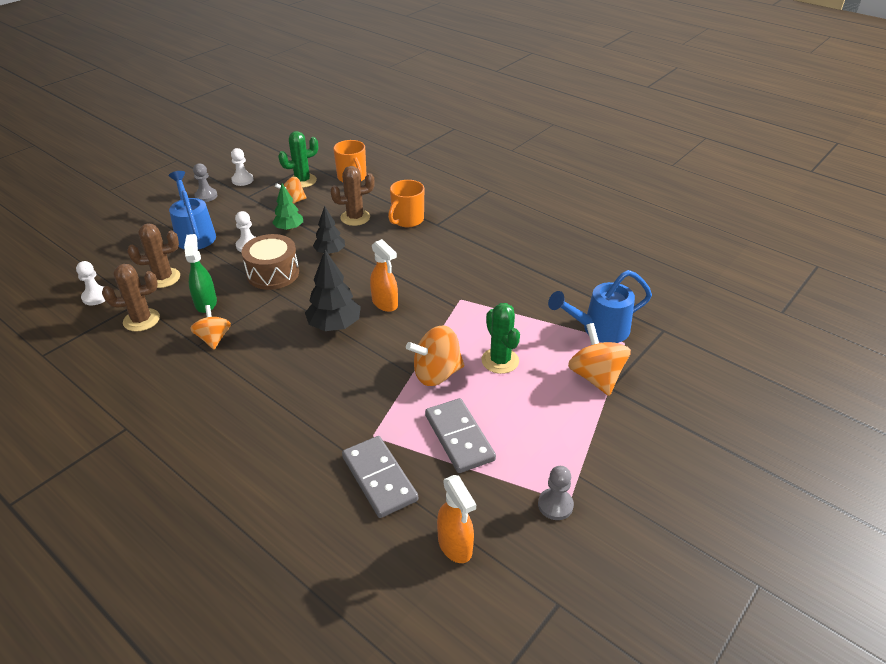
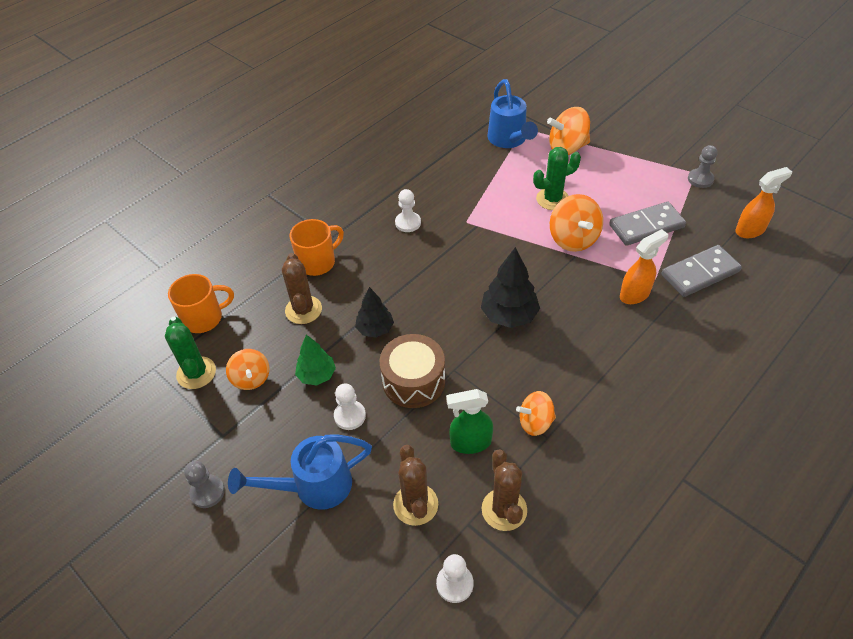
camera: 85 degrees left, 10 degrees up
white pawn [231,148,254,186] -> white pawn moved to [395,189,421,232]
orange spray bottle [370,239,398,312] -> orange spray bottle moved to [620,229,668,304]
orange mug [388,180,424,227] -> orange mug turned 75 degrees counterclockwise [290,219,344,276]

